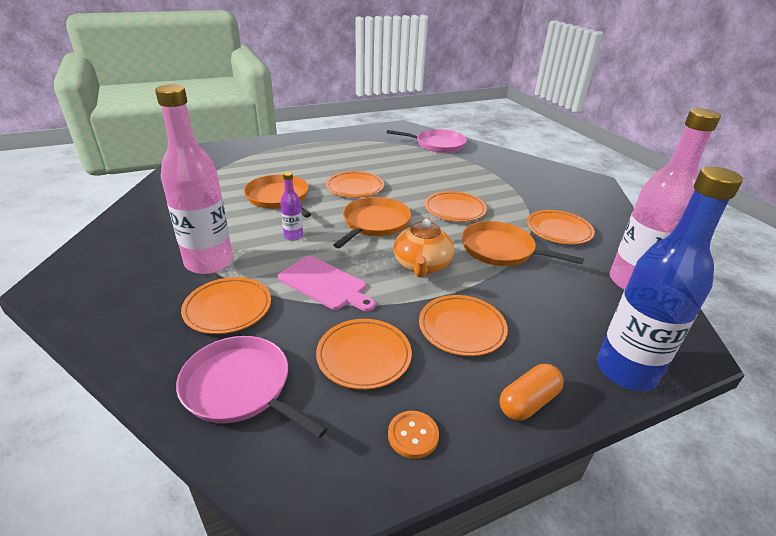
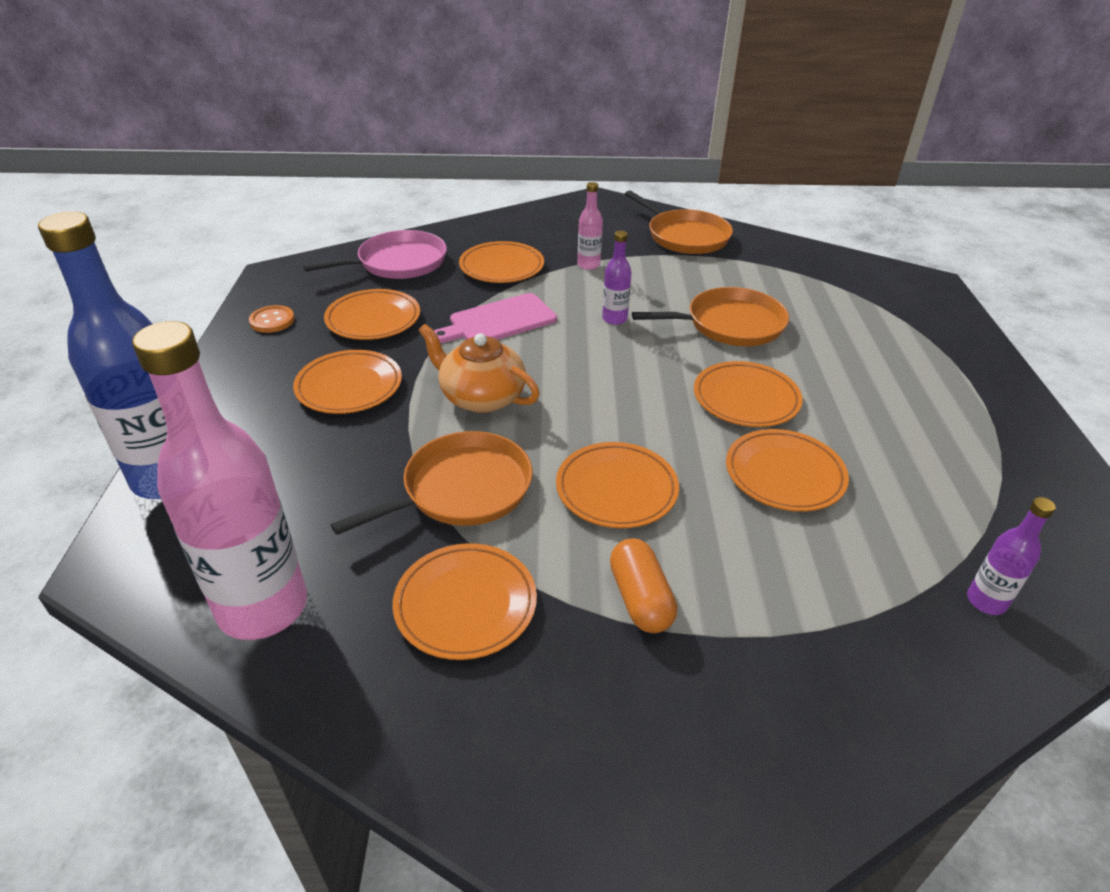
camera: 115 degrees right, 5 degrees up
pink bottle [155,84,233,274] -> pink bottle [578,182,603,270], size x0.44
orange pan [333,197,411,248] -> orange pan moved to [625,190,733,254]
pink pan [387,129,467,153] -> purple bottle [967,497,1056,615]
orange capsule [500,364,564,420] -> orange capsule moved to [610,538,677,633]
none -> orange plate [726,429,849,512]

